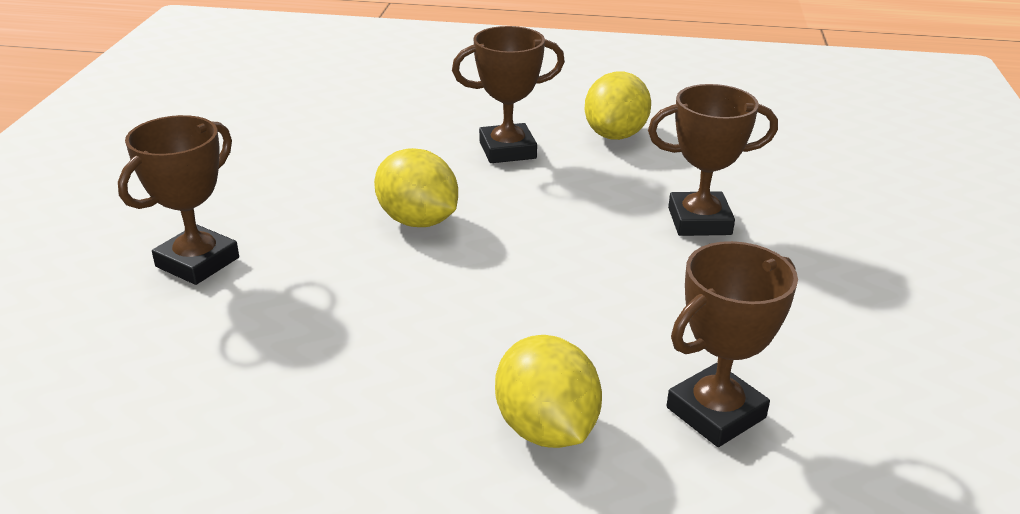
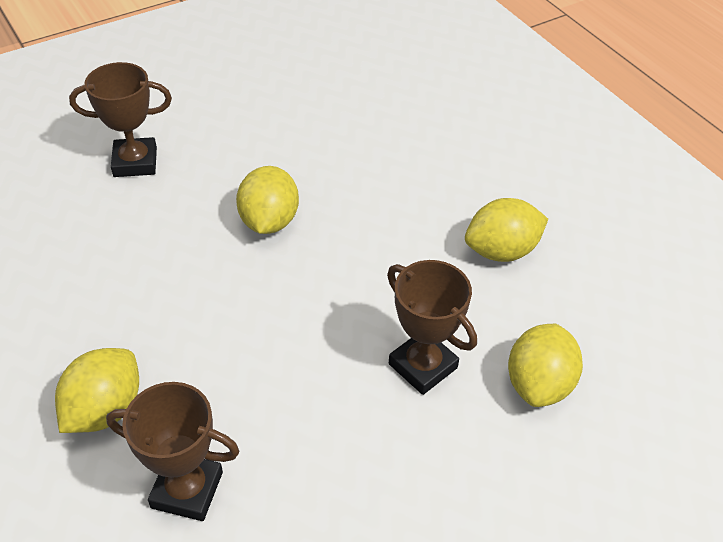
camera: 50 degrees right, 15 degrees up
brown trophy [452,26,565,163] -> none
none -> yellow lemon [508,324,583,407]

